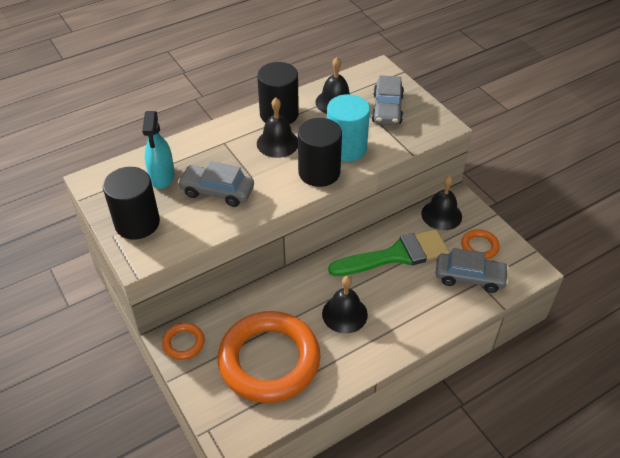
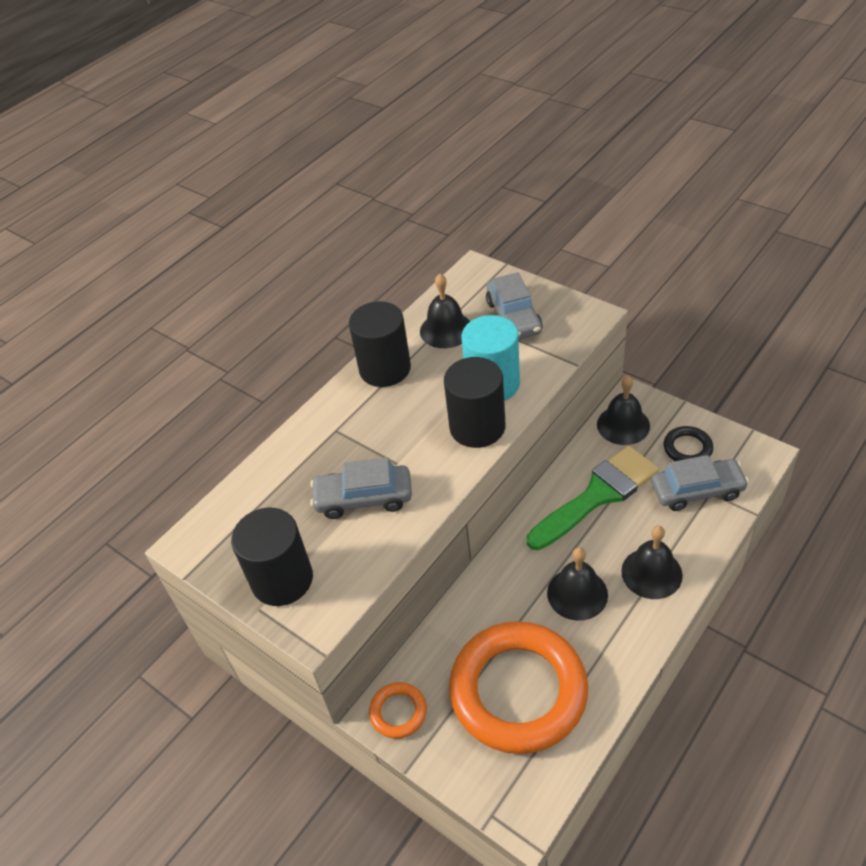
camera: 15 degrees left, 0 degrees up
turquoise spray bottle [142,111,175,189] -> none
black bell [257,98,298,158] -> black bell moved to [621,526,683,599]
orange ring [461,229,500,260] -> black ring [664,426,713,461]

